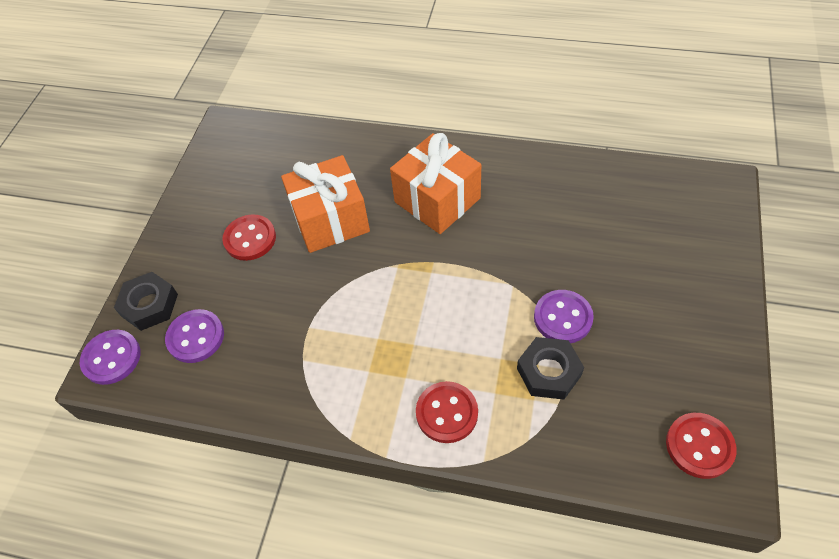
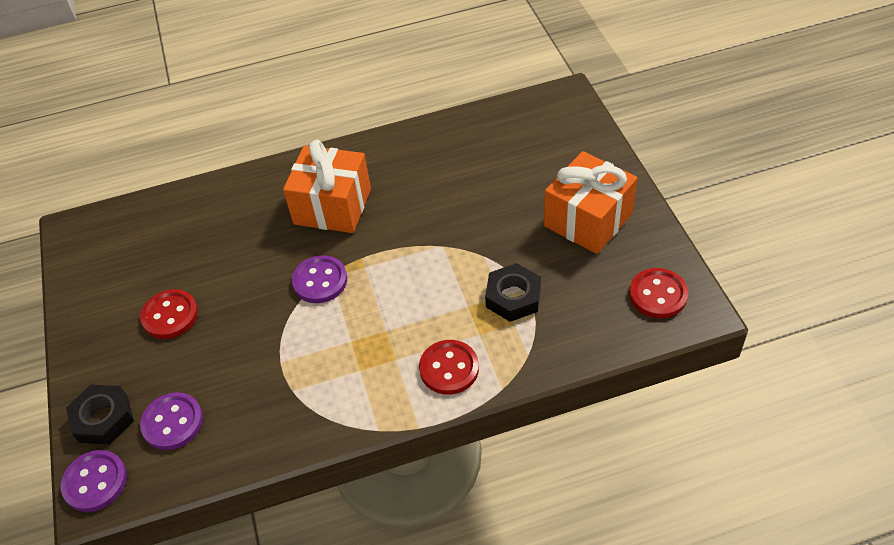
camera: 30 degrees left, 5 degrees down
orange gift [281,155,370,253] -> orange gift moved to [544,151,638,254]
purple button [534,290,594,343] -> purple button moved to [292,255,347,303]

